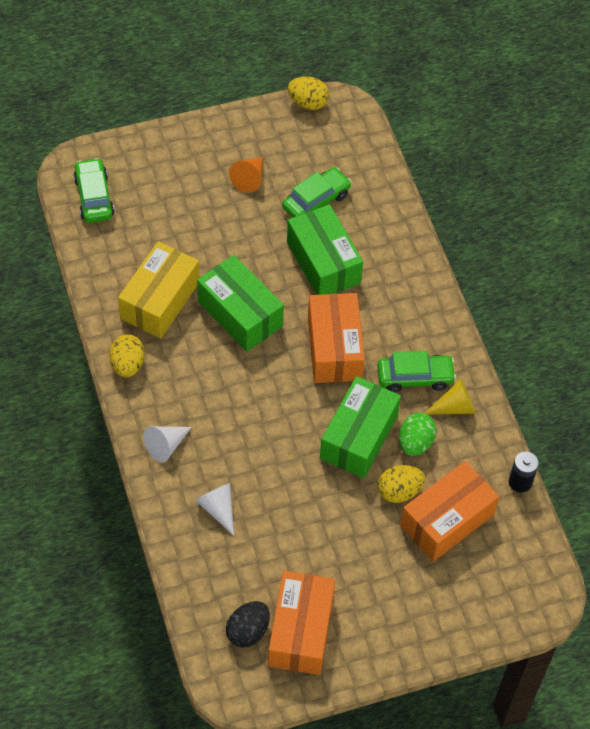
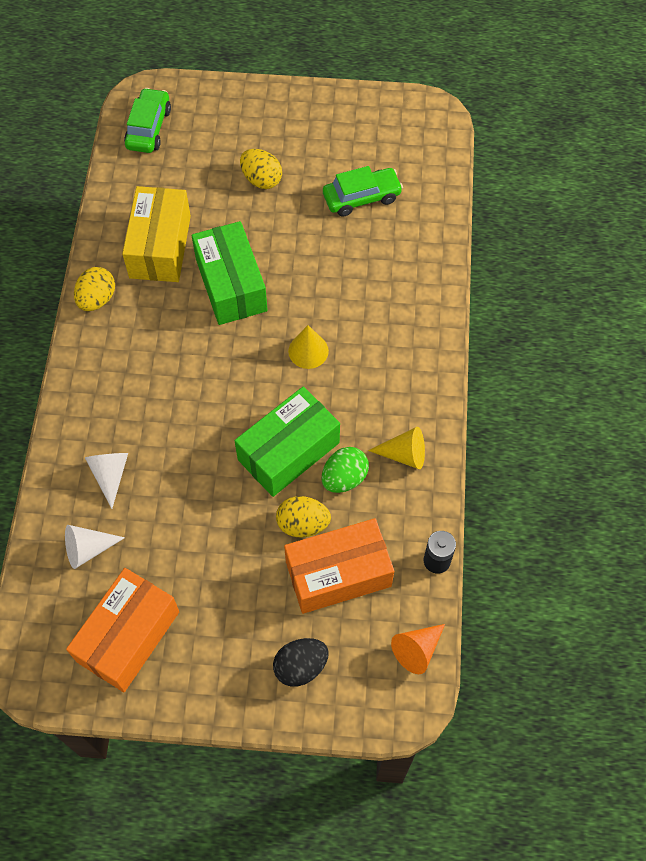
camera: 25 degrees right, 5 degrees up
yellow box [118,241,199,339] -> yellow box turned 45 degrees counterclockwise [122,186,191,282]
white cone [143,426,192,462] -> white cone moved to [65,525,125,569]
black egg [226,601,270,648] -> black egg moved to [273,638,329,687]
orange cone [229,157,263,193] -> orange cone moved to [391,624,445,674]
green box [287,204,363,295] -> none
yellow egg [288,76,329,110] -> yellow egg moved to [240,149,282,189]
orange box [308,293,365,383] -> yellow cone [288,325,329,369]
green car [377,351,456,393] -> none

